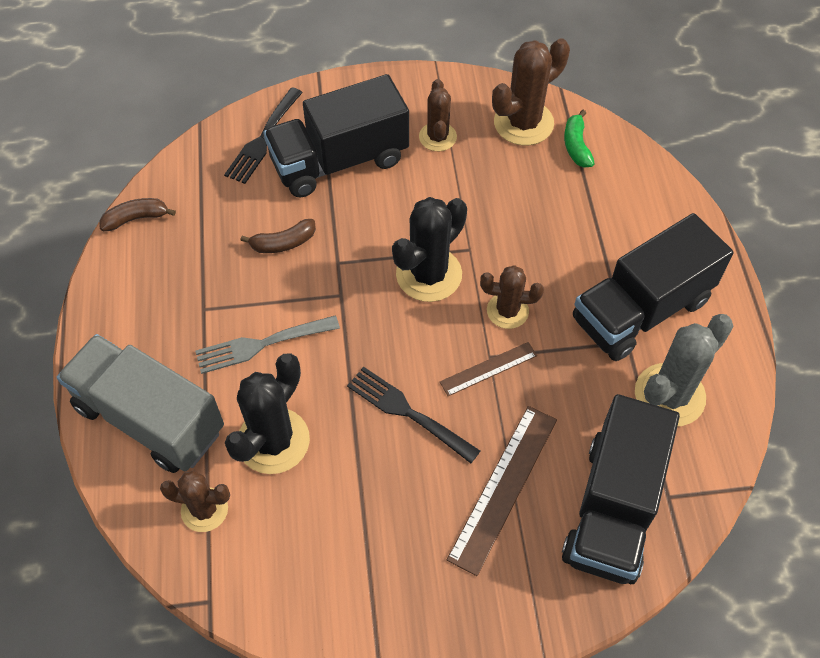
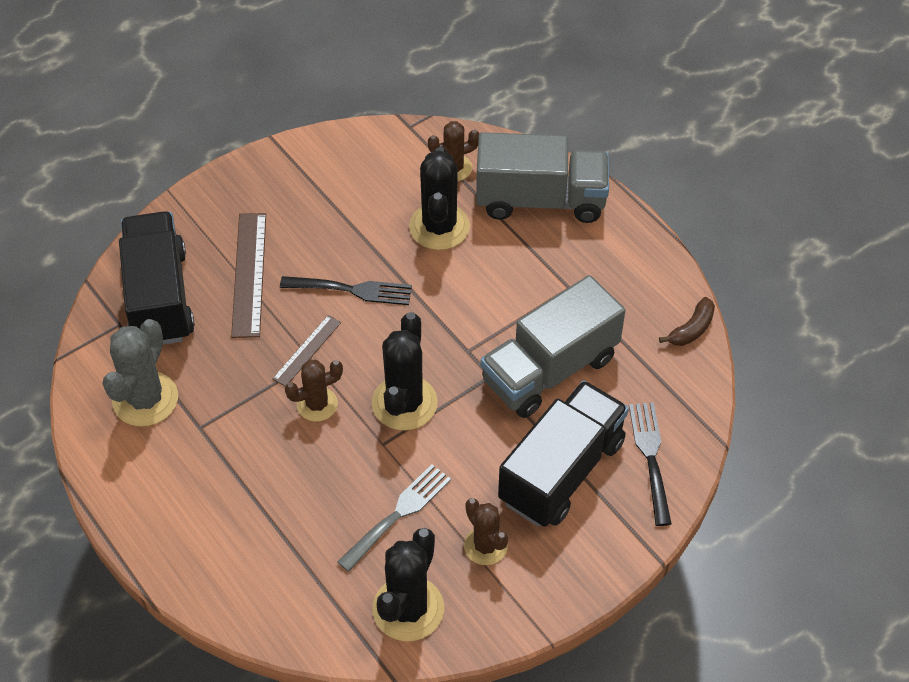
camera: 150 degrees right, 5 degrees down
grey fork [195,315,340,374] -> grey fork moved to [337,464,451,572]
brown banana [240,219,316,253] -> grey truck [481,275,625,418]
brown cactus [492,38,570,145] -> black cactus [372,528,444,641]
green banana [564,110,595,167] -> none
black truck [573,213,734,361] -> none

